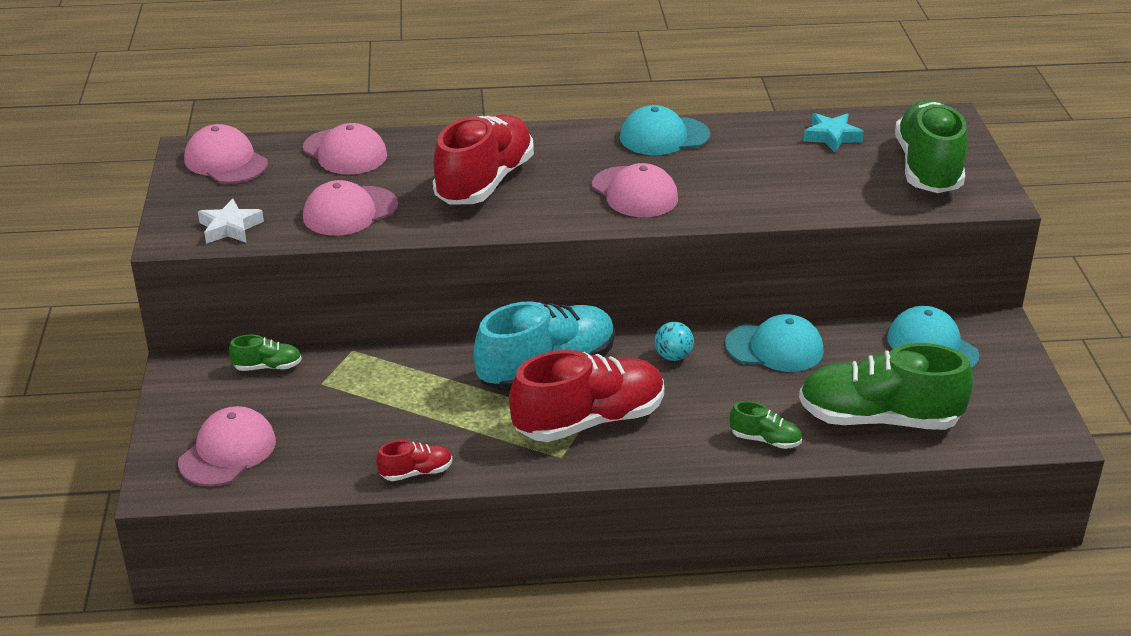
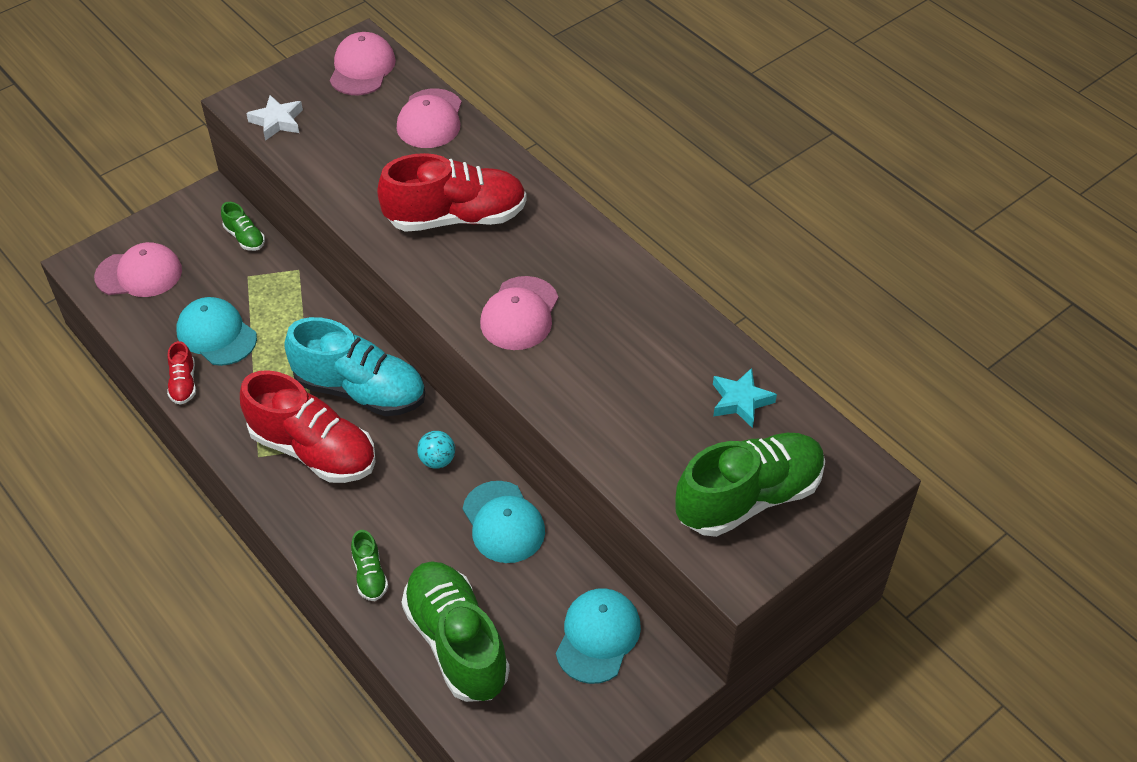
camera: 55 degrees right, 15 degrees up
pink cap [303,180,398,236] -> none
red shoe [377,440,452,481] -> red shoe turned 45 degrees clockwise [167,341,196,405]
turquoise cap [620,105,710,155] -> turquoise cap moved to [176,297,257,366]

